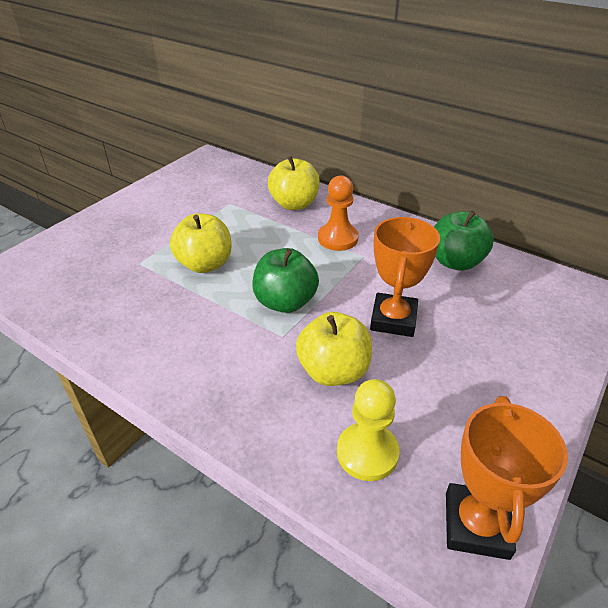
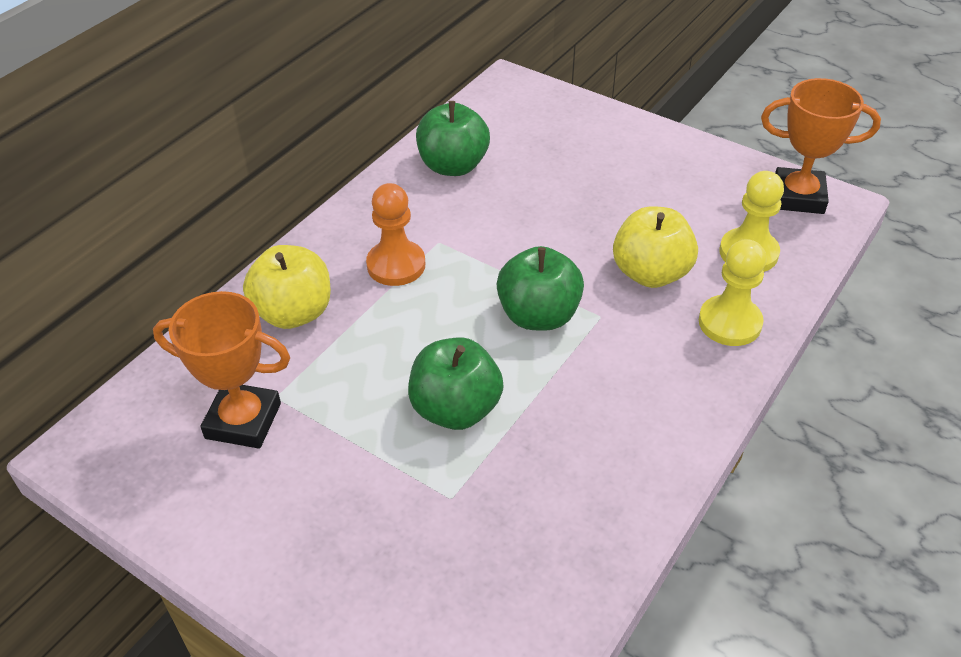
camera: 90 degrees left, 5 degrees up
yellow apple [170,213,232,273] -> green apple [408,337,503,430]
orange trophy [370,217,440,337] -> orange trophy moved to [153,291,290,449]
none -> yellow pawn [699,239,767,346]

